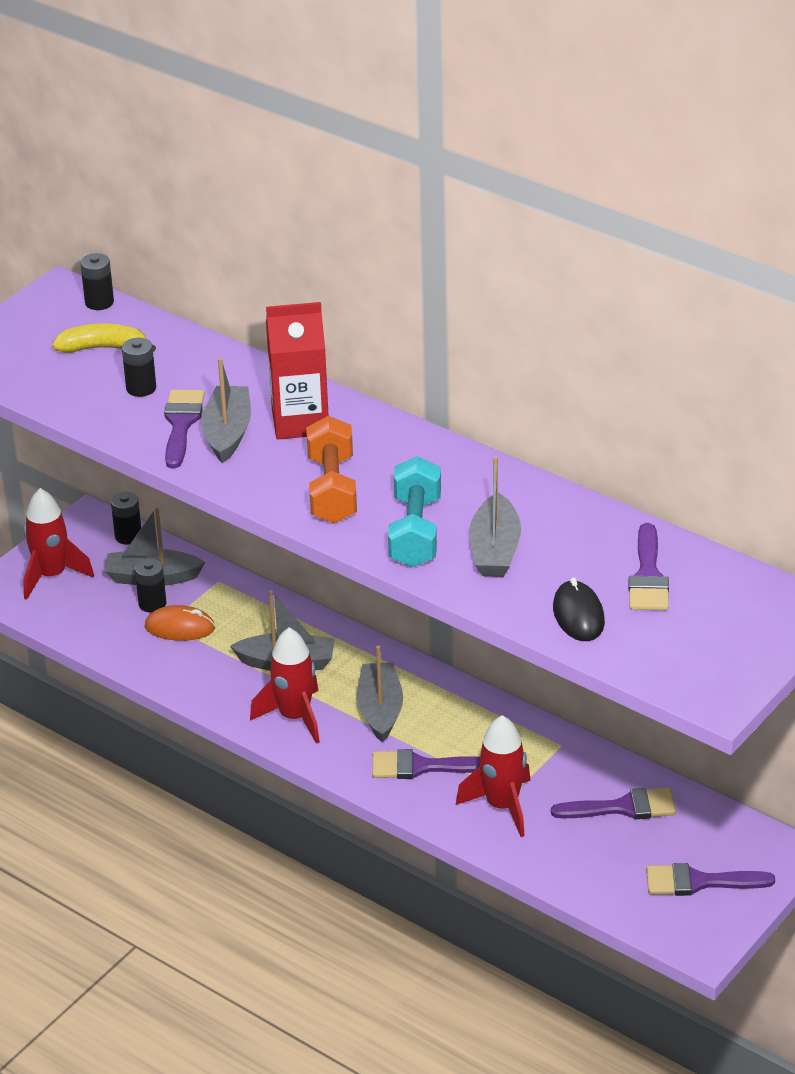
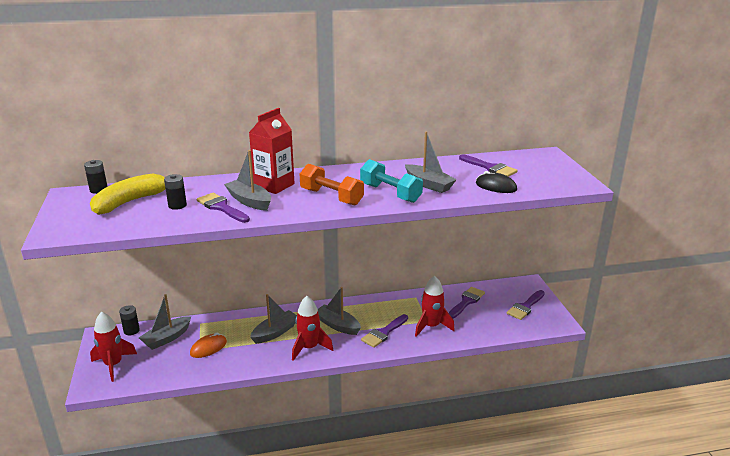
camera: 50 degrees left, 10 degrees down
yellow banana [52,324,156,353] -> yellow banana [90,173,165,215], size x1.50
black battery [135,558,167,612] -> none

